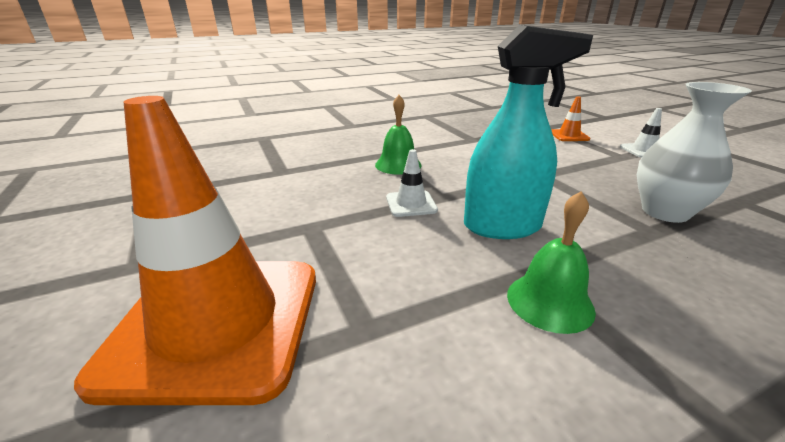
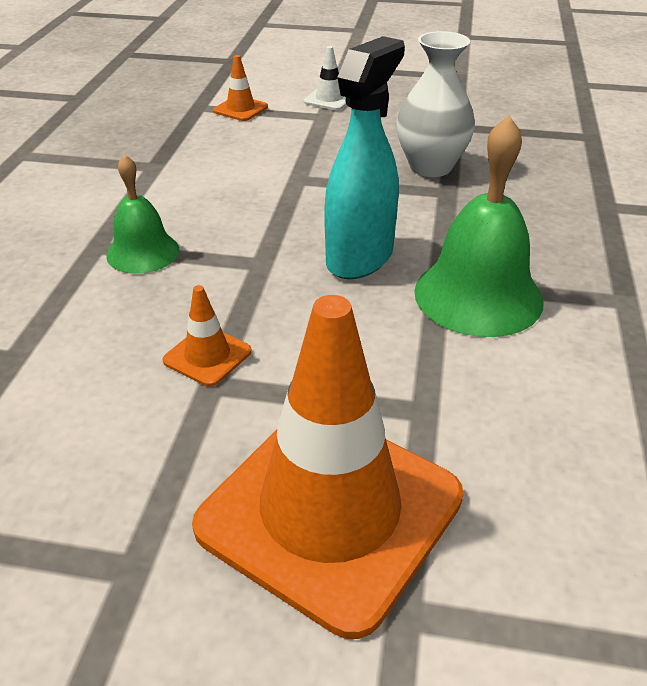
camera: 55 degrees left, 10 degrees up
white traffic cone [386,149,438,217] -> none
green bell [507,191,596,334] -> green bell [414,115,544,337], size x1.64
none -> orange traffic cone [163,285,252,387]

